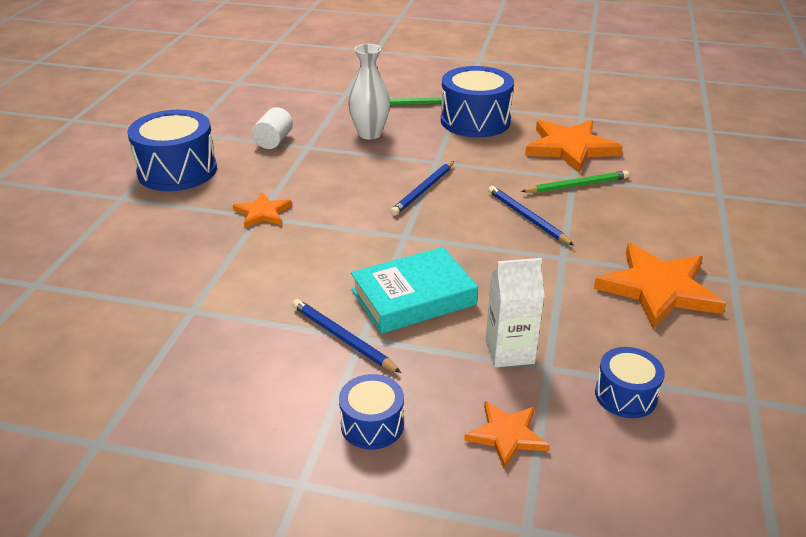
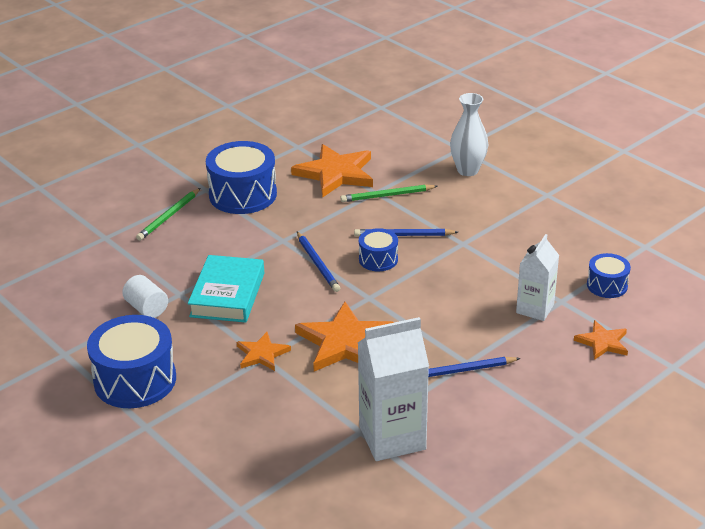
camera: 55 degrees left, 0 degrees up
blue drum [339,374,404,450] -> blue drum moved to [359,228,398,271]
white vase [348,44,390,140] -> white vase moved to [450,93,488,176]
turquoise book [351,247,478,334] -> turquoise book moved to [188,255,264,323]
green pencil [521,171,629,193] -> green pencil turned 120 degrees counterclockwise [340,184,438,202]
orange star [594,243,726,329] -> orange star moved to [295,302,394,371]
none -> white carton [358,317,429,461]

